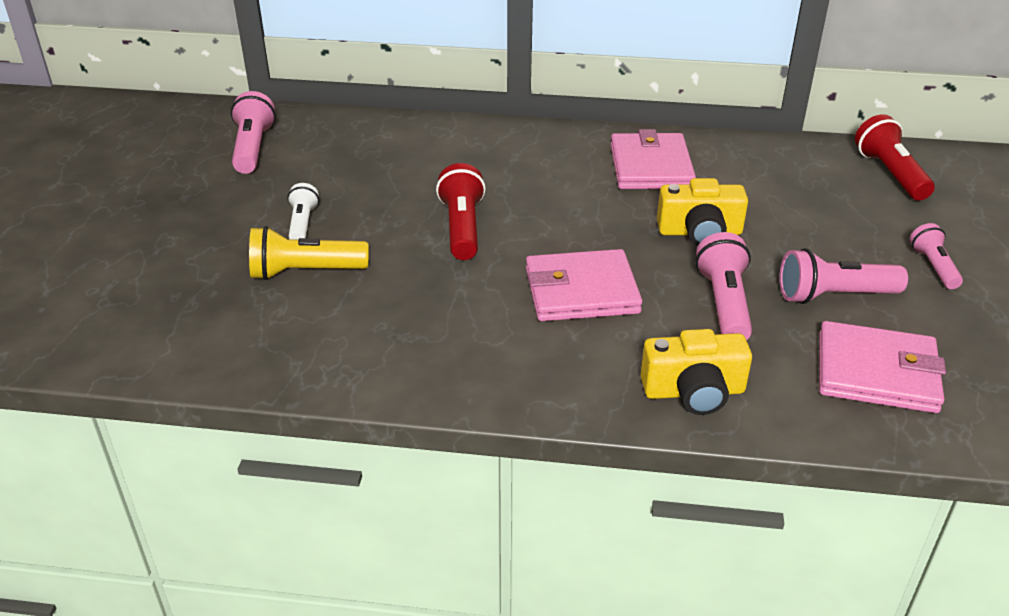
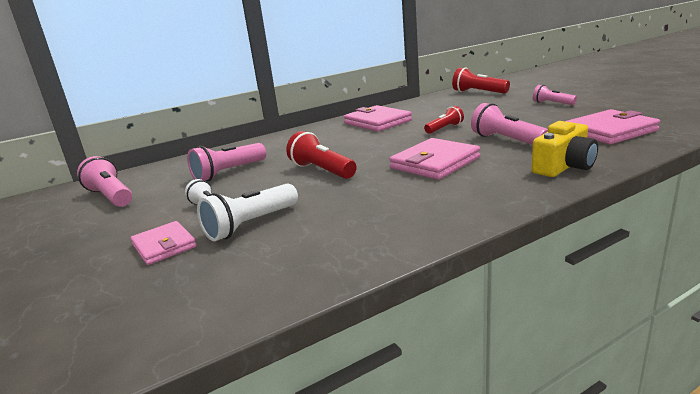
camera: 35 degrees left, 15 degrees down
yellow flashlight [249,226,368,280] -> white flashlight [197,183,298,241]
yellow camera [657,178,748,246] -> red flashlight [424,106,464,134]
pink flashlight [779,248,908,304] -> pink flashlight moved to [187,143,266,181]
none -> pink wallet [131,221,197,265]

